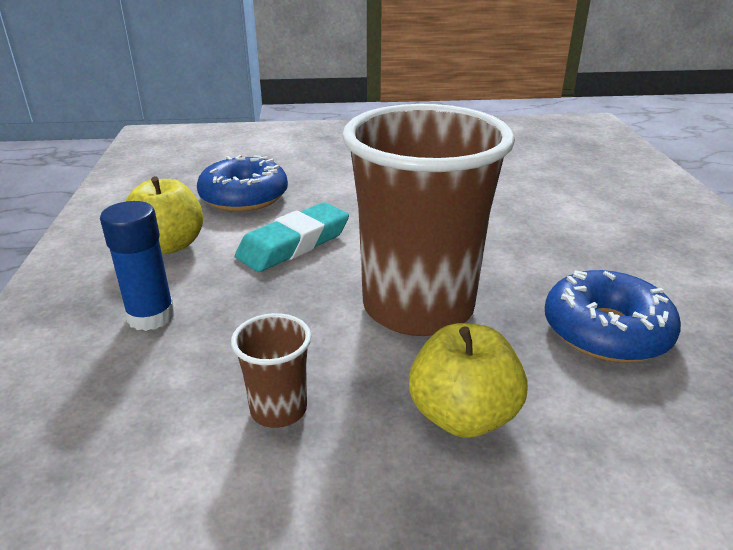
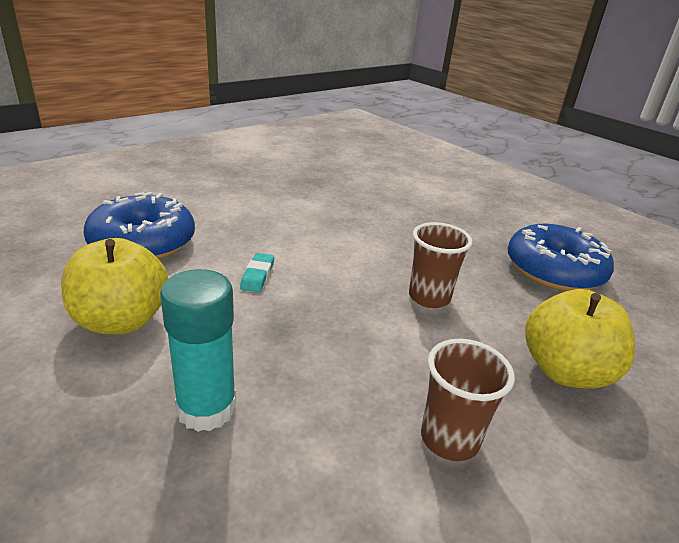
camera: 40 degrees left, 0 degrees up
blue glue stick [100,201,175,331] -> turquoise glue stick [160,269,236,432]
turquoise eraser [235,202,349,272] -> turquoise eraser [240,253,274,292], size x0.44
brown cup [342,104,515,336] -> brown cup [409,222,472,308], size x0.41

